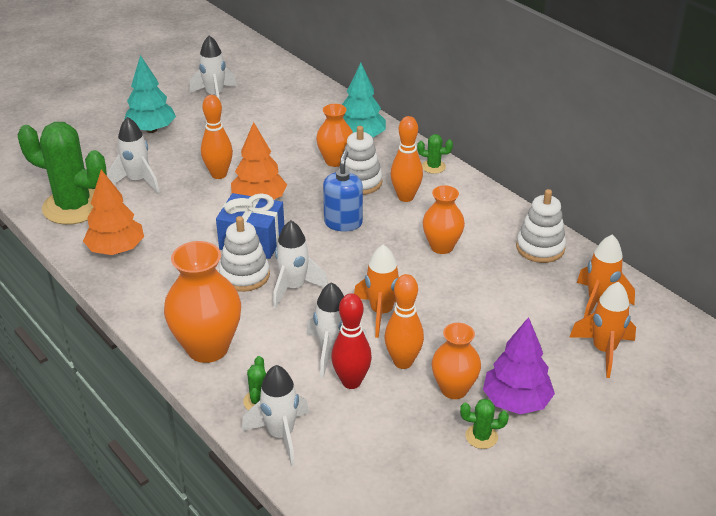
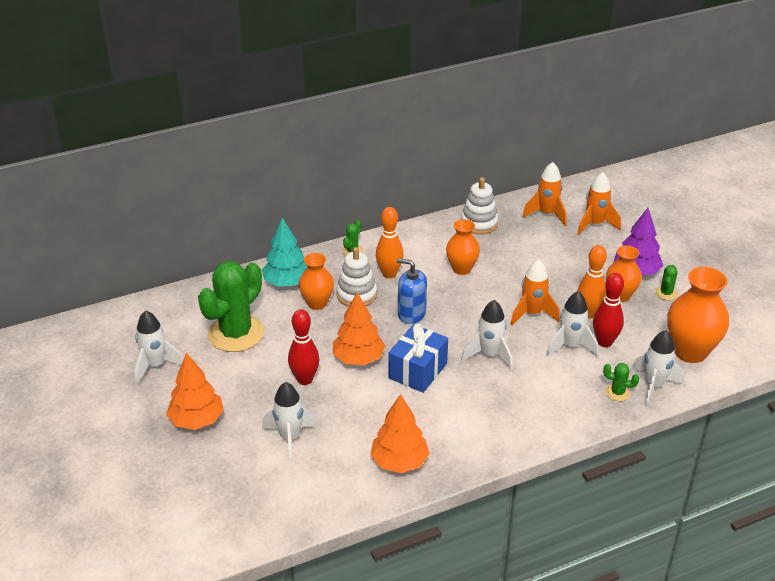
camera: 75 degrees left, 0 degrees up
green cactus [18,122,107,225] -> green cactus moved to [198,261,264,352]
turquoise tree [124,55,176,133] -> orange tree [166,353,224,430]
orange vase [164,241,241,363] -> orange vase moved to [667,267,729,363]
orange bowling pin [201,95,233,179] -> red bowling pin [288,309,319,385]
white stacking toy [219,216,270,292] -> none

